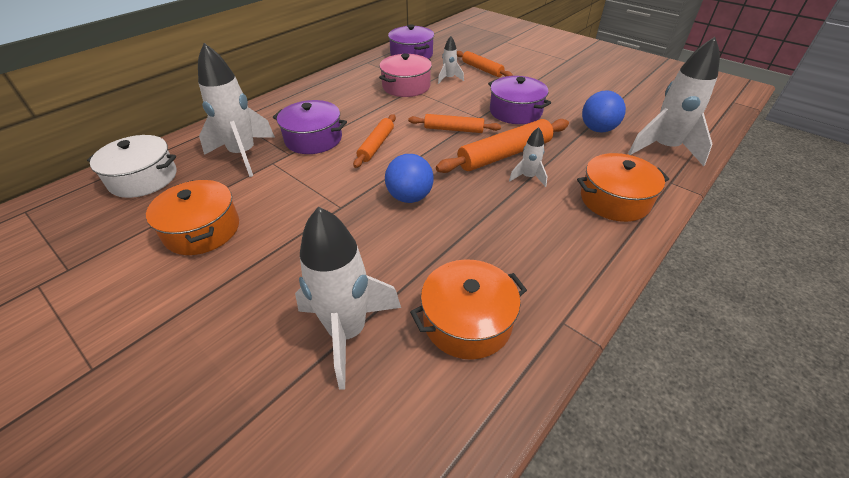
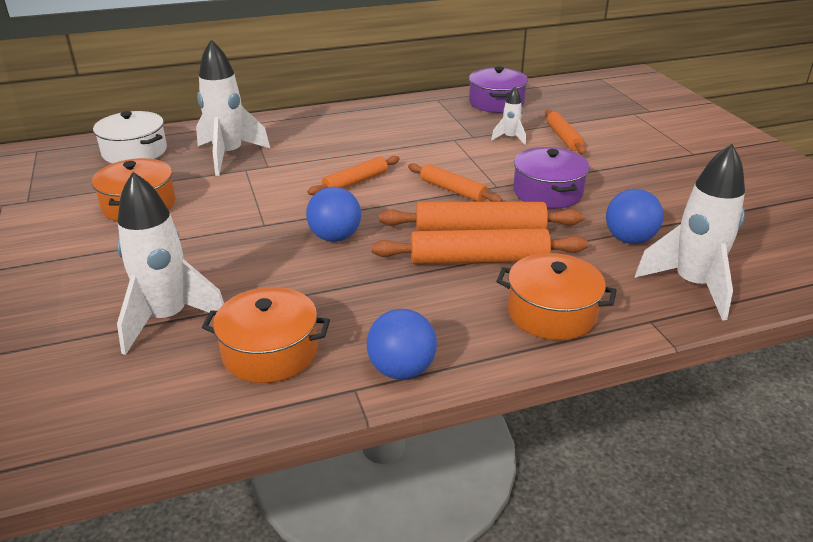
camera: 30 degrees right, 10 degrees down
purple pot [273,100,347,154] -> none
pink pot [379,54,432,97] -> none
white rocket [509,127,547,187] -> orange rolling pin [372,228,588,264]
none -> blue ball [367,309,437,379]

